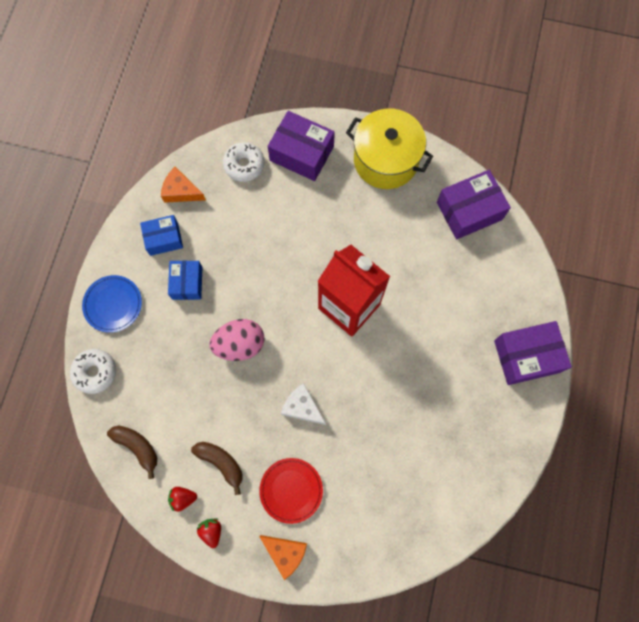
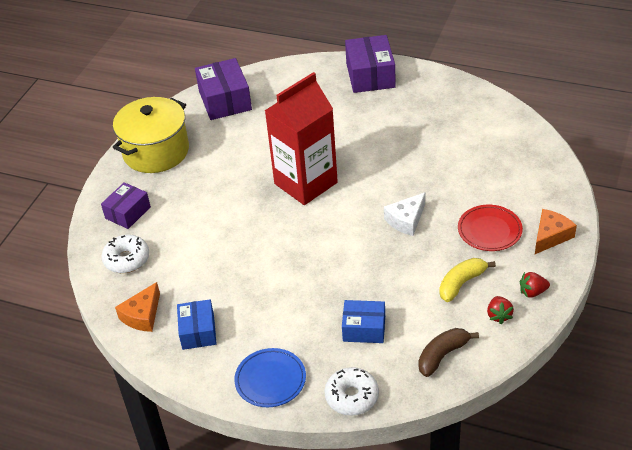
camera: 80 degrees left, 30 degrees down
blue box [168,261,202,300] -> blue box moved to [342,300,385,343]
brown banana [191,442,242,495] -> yellow banana [439,258,496,302]
pink egg [209,319,265,361] -> none
purple box [268,111,335,181] -> purple box [101,182,151,229], size x0.64

